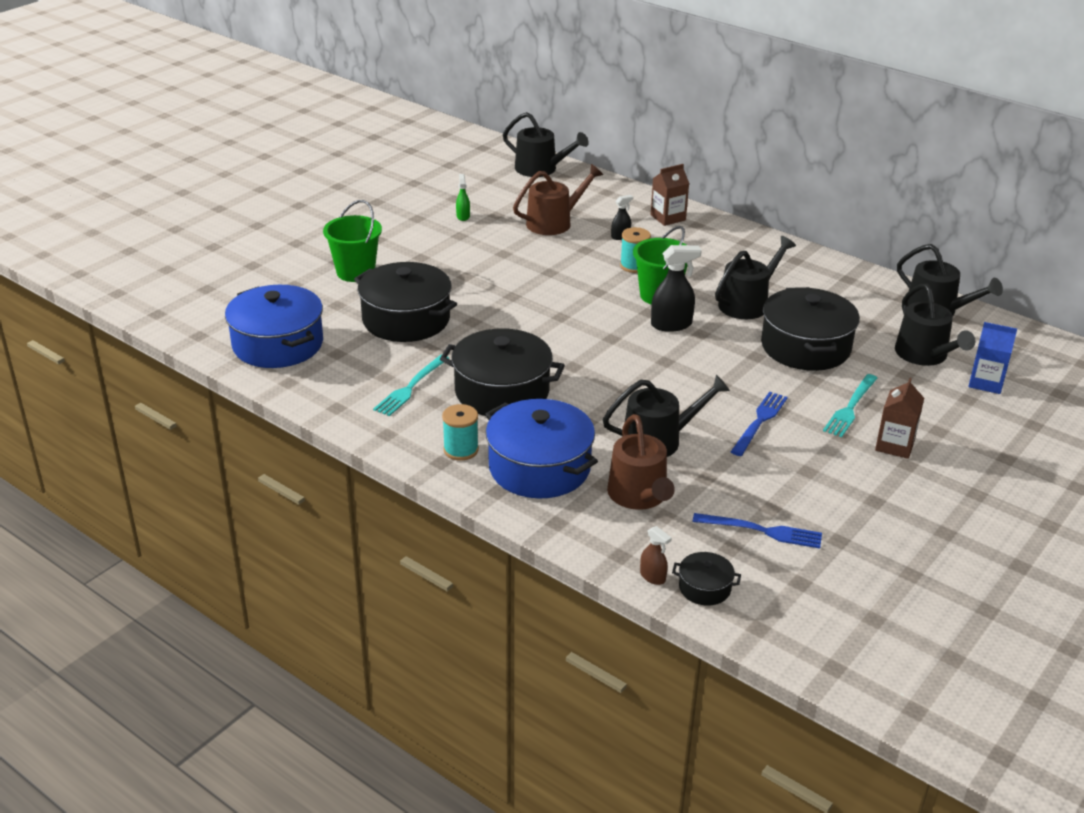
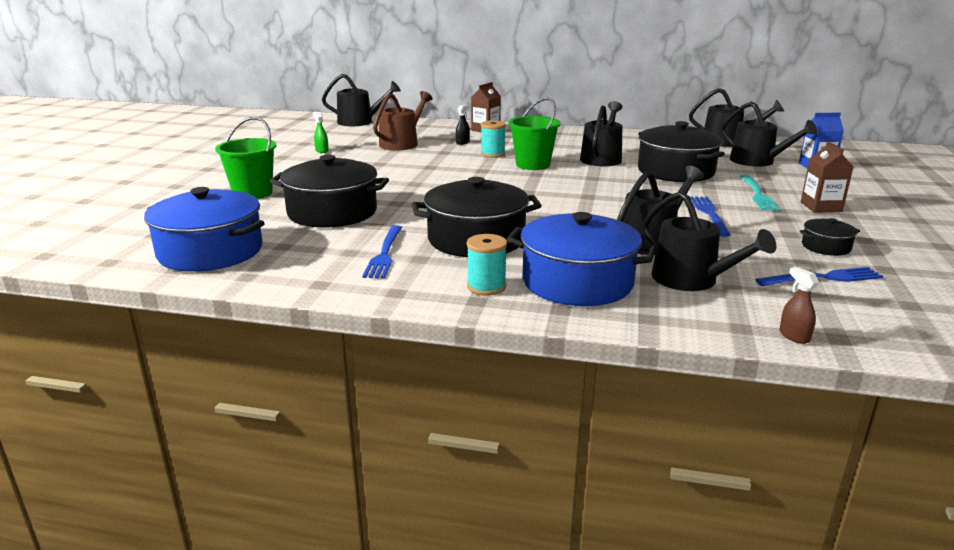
camera: 25 degrees left, 10 degrees down
turquoise fork [373,355,449,416] -> blue fork [362,225,402,279]
brown watering can [607,414,675,510] -> black watering can [642,191,776,291]
brown spray bottle [640,526,672,585] -> brown spray bottle turned 135 degrees counterclockwise [779,267,819,344]
black spray bottle [651,245,701,332] -> none
black pot [672,552,741,606] -> black pot moved to [800,218,860,256]

